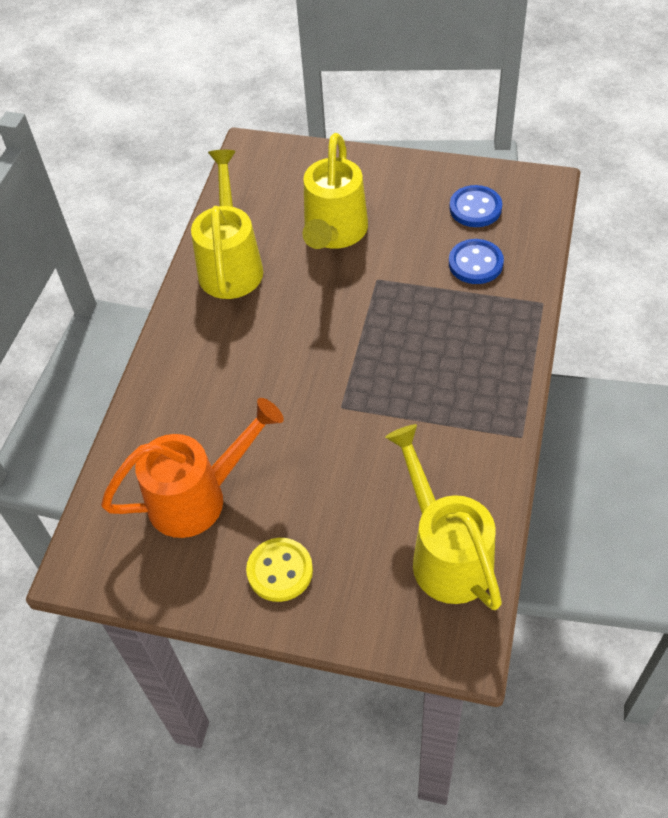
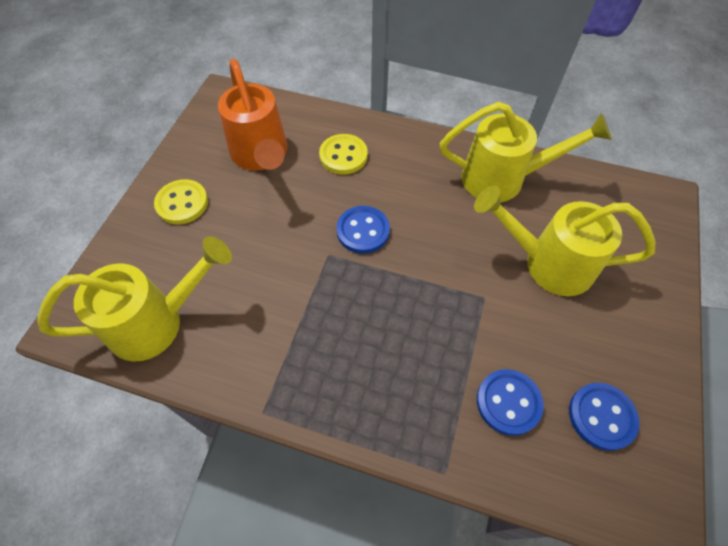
camera: 90 degrees right, 5 degrees up
none -> yellow button [319,134,368,175]
none -> blue button [337,206,390,254]

